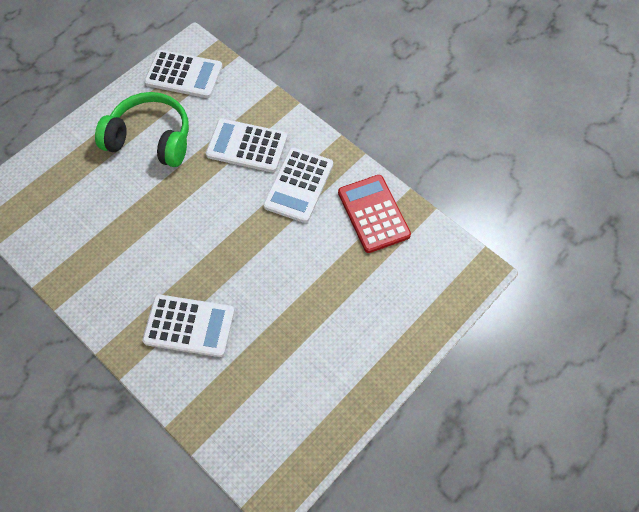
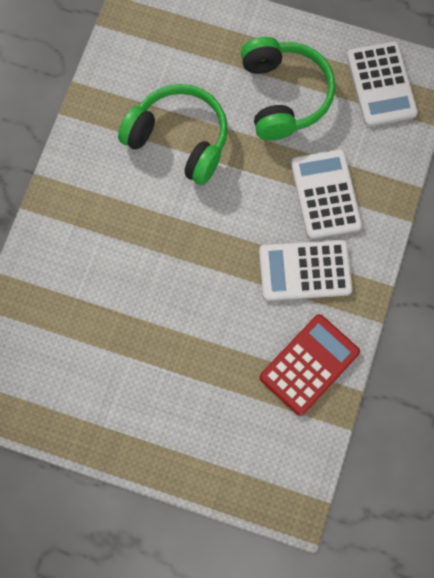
camera: 65 degrees right, 10 degrees up
white calculator [142,295,235,357] -> none
none -> green headphones [118,84,228,185]

